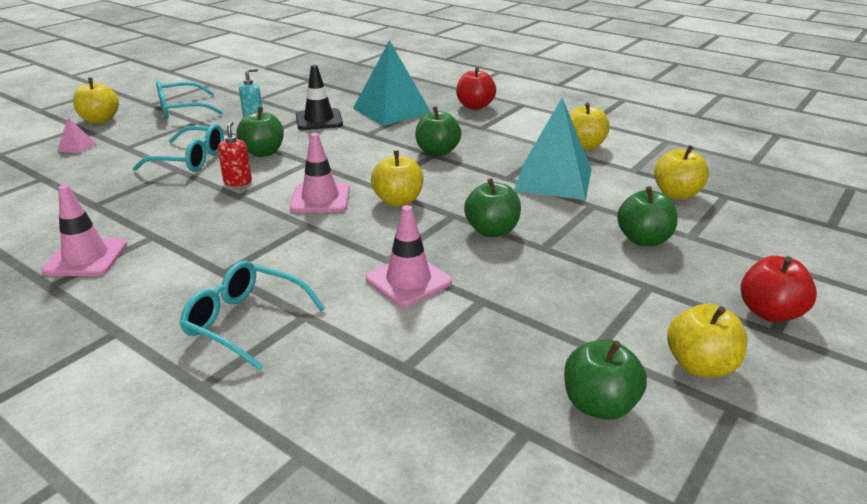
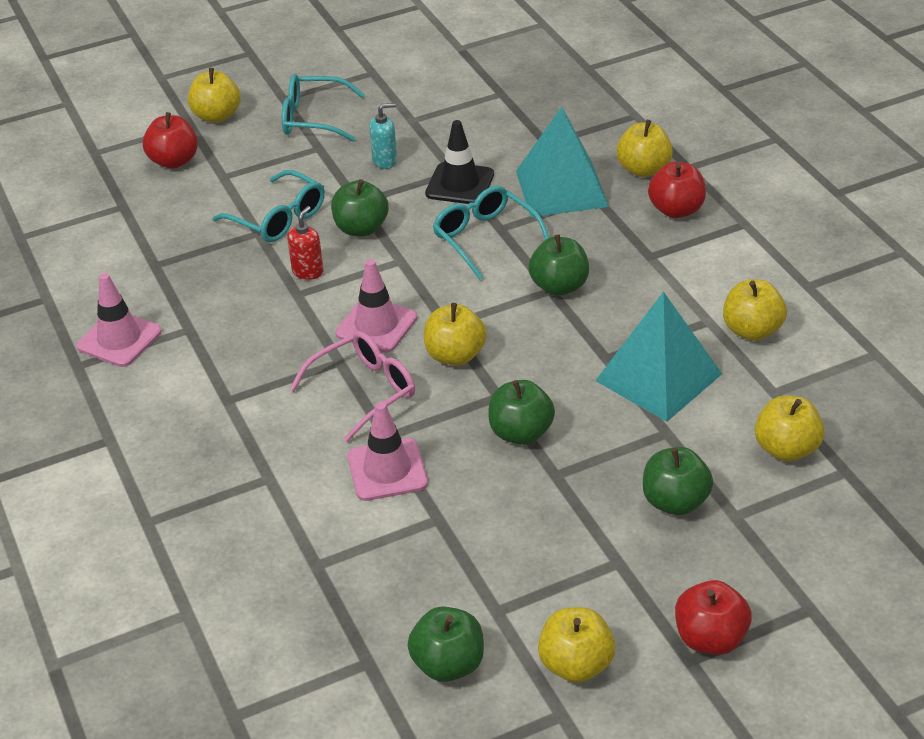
camera: 30 degrees right, 10 degrees up
pink pyramid [57,118,96,154] -> red apple [143,112,198,169]
turquoise glasses [180,261,325,370] -> turquoise glasses moved to [433,186,549,280]
none -> pink glasses [289,331,415,442]
none -> yellow apple [616,120,673,177]

